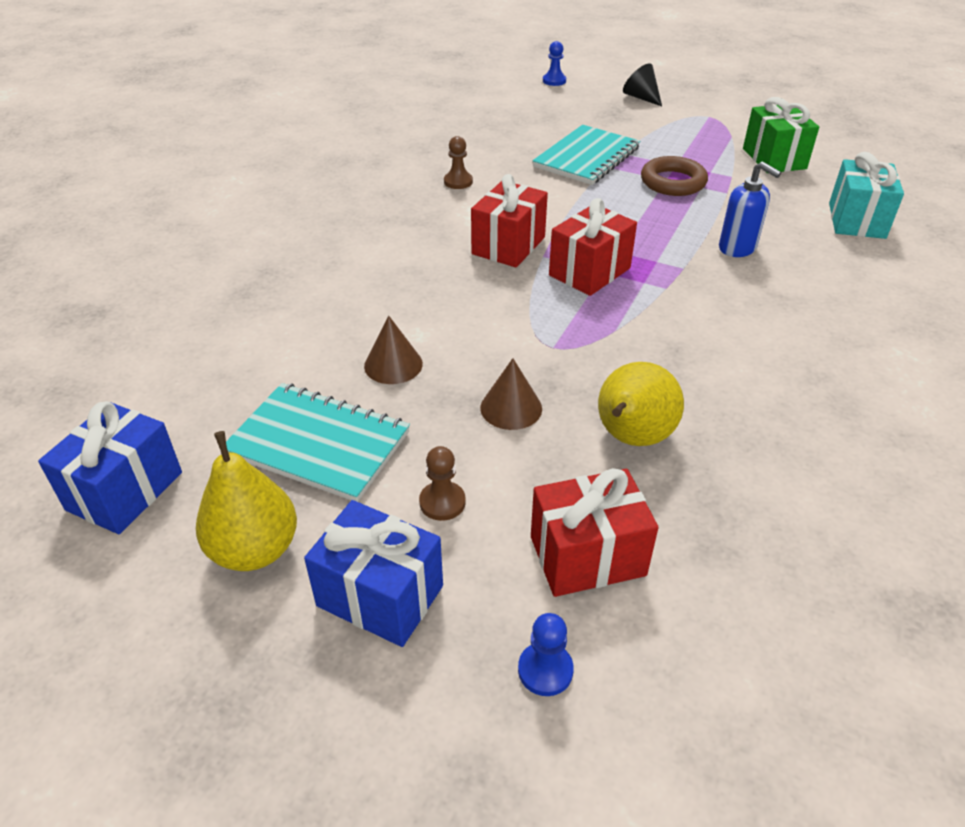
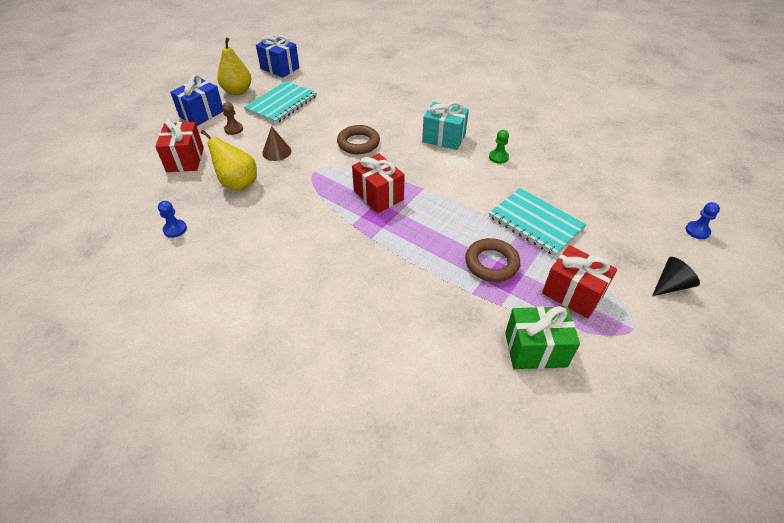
camera: 100 degrees right, 5 degrees up
brown cone [364,316,423,384] -> none
brown pawn [444,136,473,189] -> green pawn [489,130,509,164]
red gift [471,174,548,267] -> red gift moved to [542,245,617,318]
blue pawn [518,613,574,696] -> blue pawn moved to [158,201,187,238]
blue soap dispenser [719,162,781,257] -> none
turquoise gift [829,152,904,239] -> turquoise gift moved to [422,102,469,150]
none -> brown ring [337,125,380,154]

